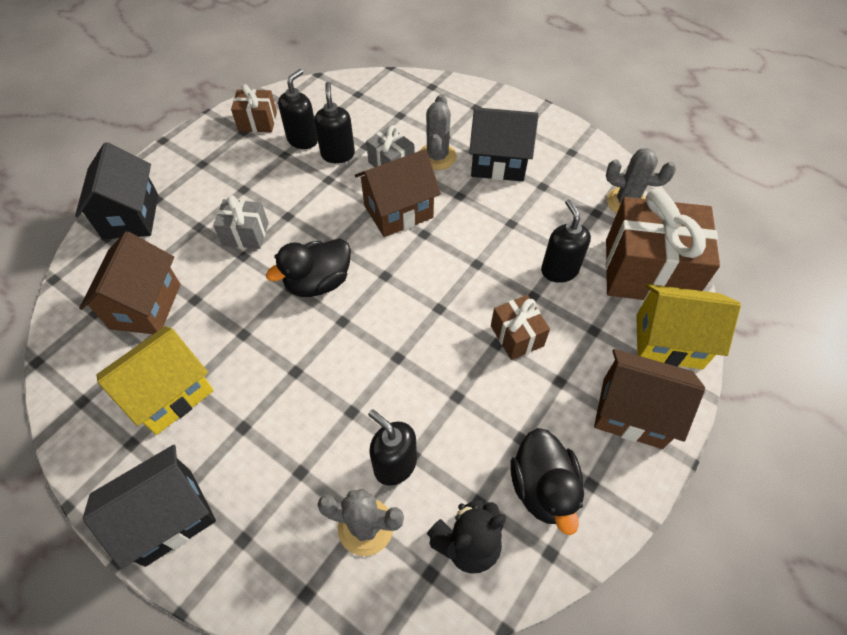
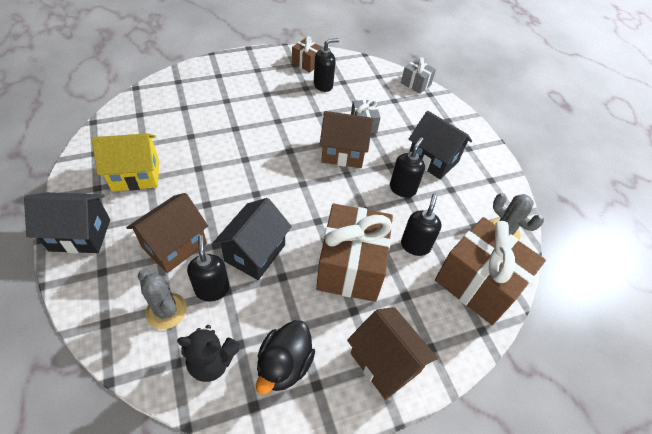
camera: 30 degrees right, 5 degrees down
black house [75,142,158,239] -> black house moved to [213,198,292,280]
brown house [79,231,180,334] -> brown house moved to [126,193,208,273]
grey gift [213,195,269,249] -> grey gift moved to [401,57,436,94]
black duck [266,239,351,297] -> none
black soap dispenser [314,82,355,163] -> black soap dispenser moved to [390,137,425,198]
grey cactus [420,94,457,170] -> none
brown gift [491,295,550,360] -> brown gift [316,203,393,302], size x2.02
yellow house [636,284,741,369] -> none

